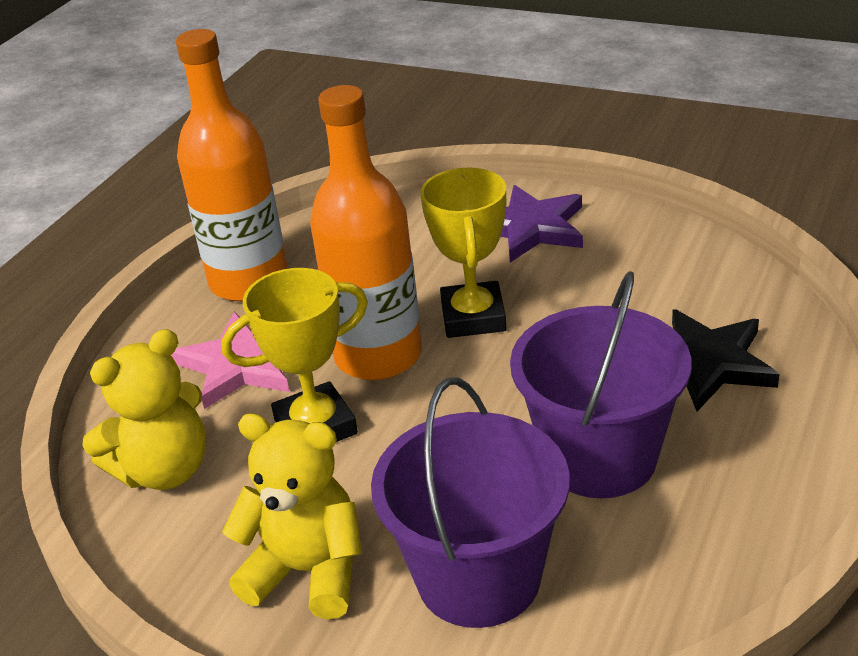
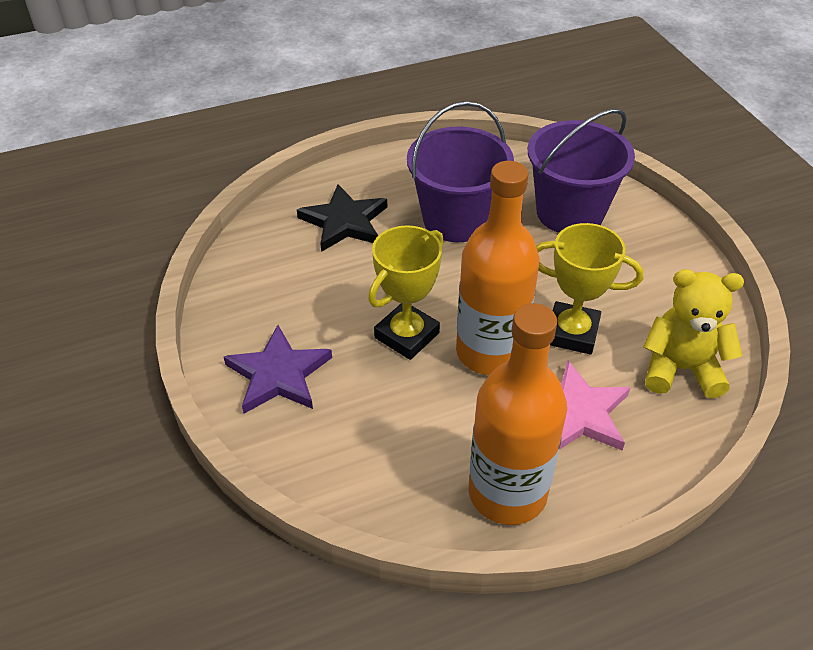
camera: 140 degrees left, 10 degrees up
yellow teddy bear [222,413,362,619] -> none

